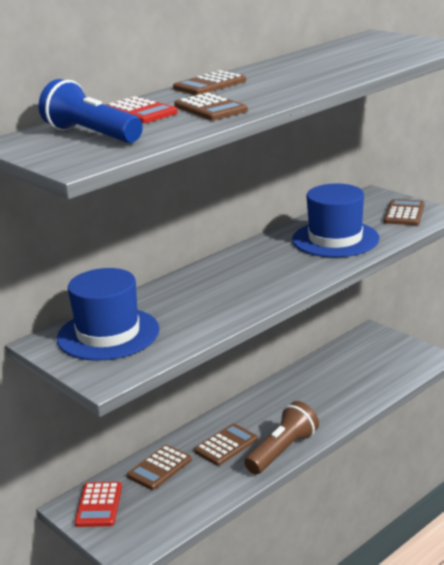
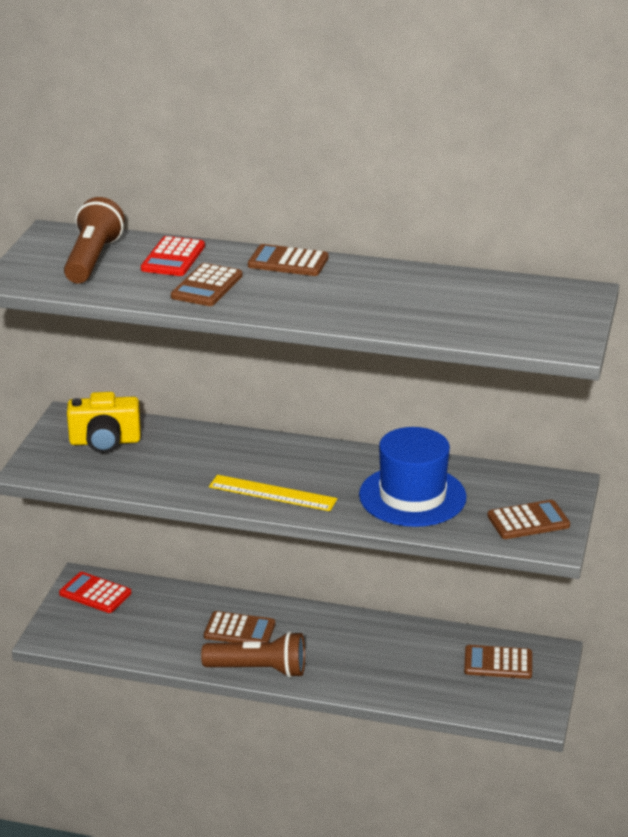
camera: 55 degrees right, 5 degrees up
blue flashlight [39,79,143,143] -> brown flashlight [64,197,124,283]
blue hat [57,268,160,361] -> yellow camera [67,392,141,453]
red calculator [75,482,122,527] -> red calculator turned 60 degrees clockwise [59,572,131,613]
brown calculator [127,445,192,490] -> brown calculator moved to [464,645,532,679]
none -> yellow ruler [209,475,337,511]

